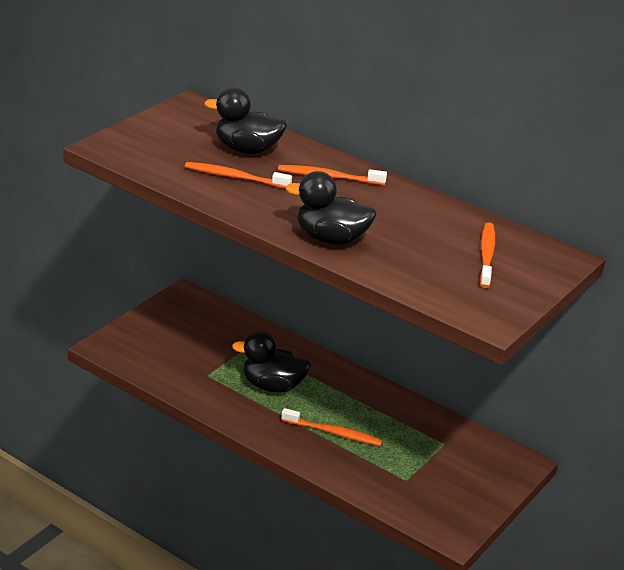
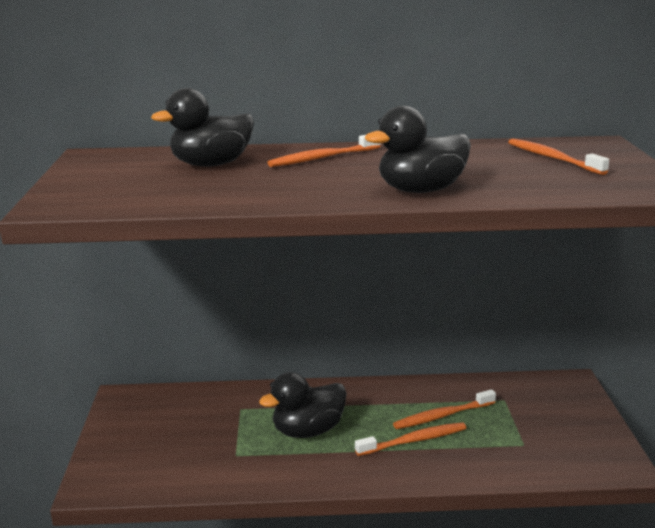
camera: 35 degrees left, 10 degrees down
orange toothbrush [185,162,292,189] -> orange toothbrush moved to [393,389,496,429]

